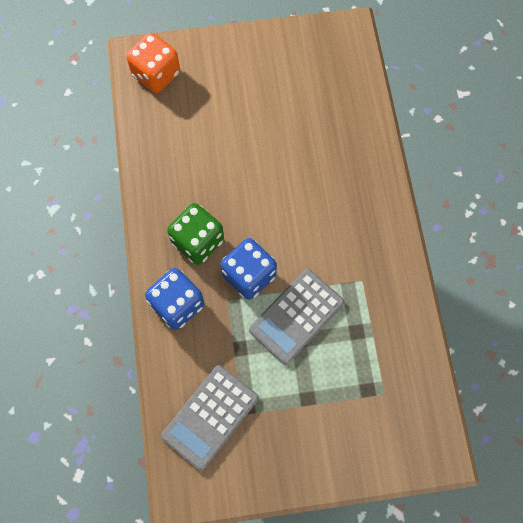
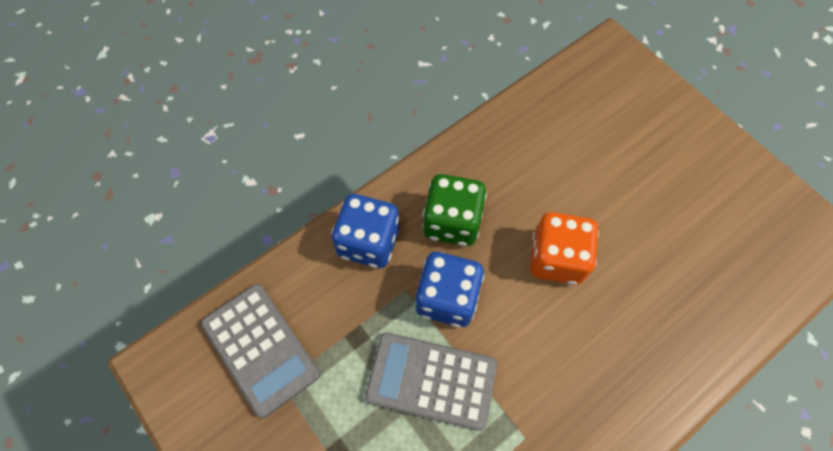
camera: 60 degrees right, 5 degrees down
orange dice [126,33,180,93] -> orange dice moved to [530,212,599,285]
grey calculator [161,365,259,470] -> grey calculator turned 135 degrees counterclockwise [201,284,320,418]

